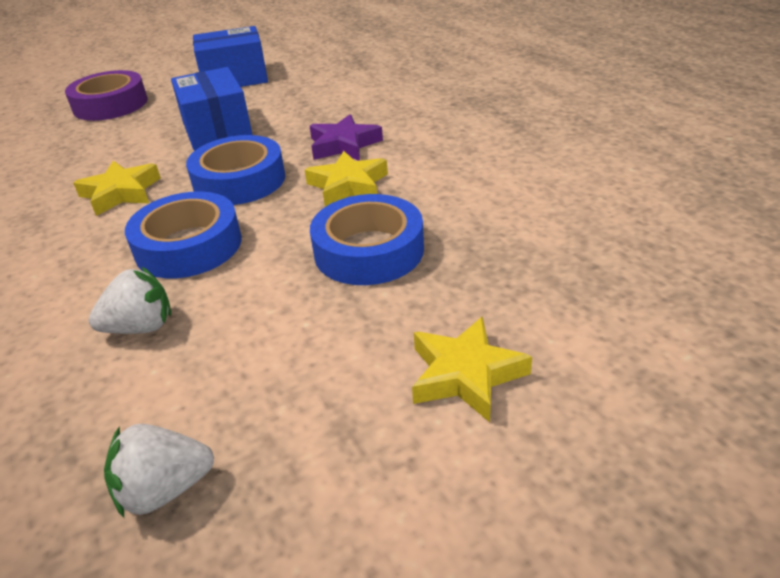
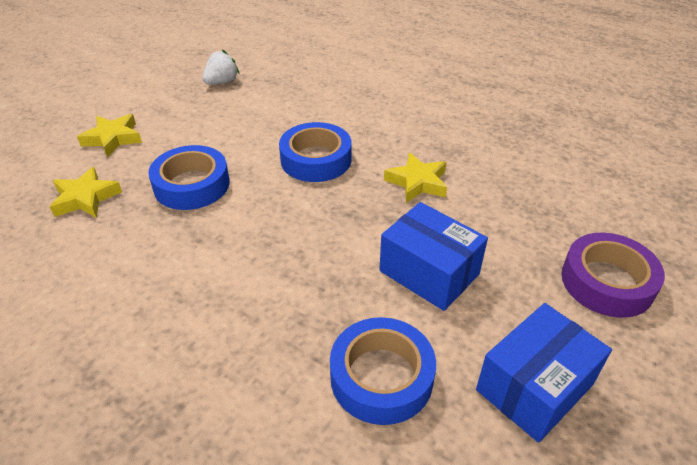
camera: 150 degrees right, 5 degrees up
white strawberry [89,266,171,334] -> none
blue tape [186,135,285,205] -> blue tape moved to [330,317,436,425]
yellow star [305,151,388,207] -> yellow star moved to [50,167,122,218]
purple star [310,114,383,161] -> none

